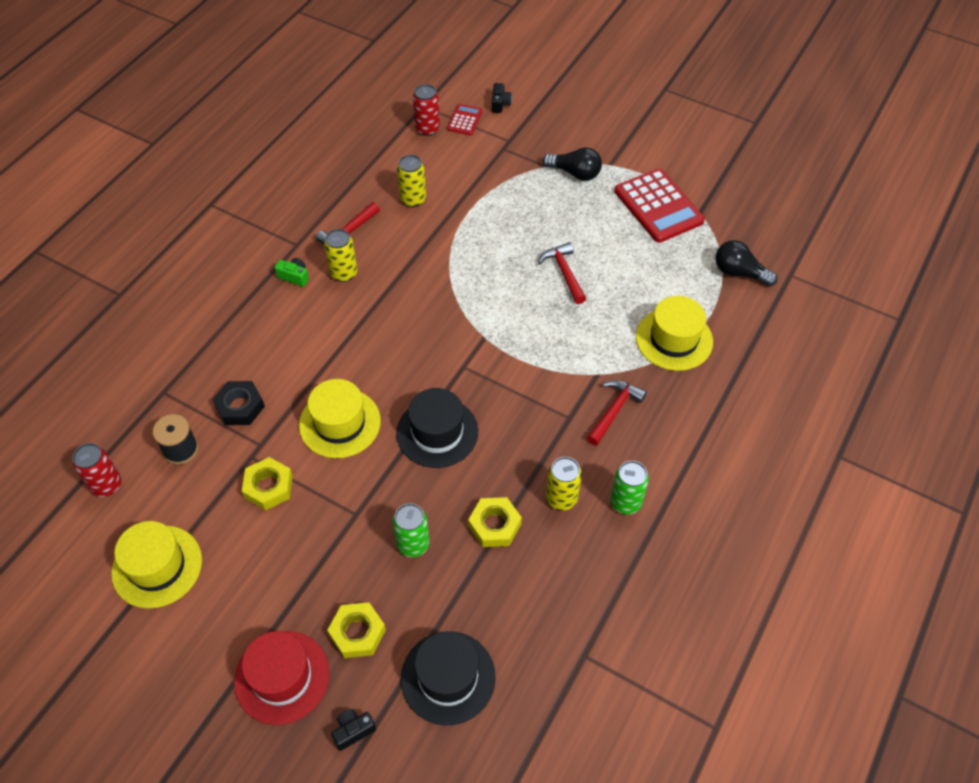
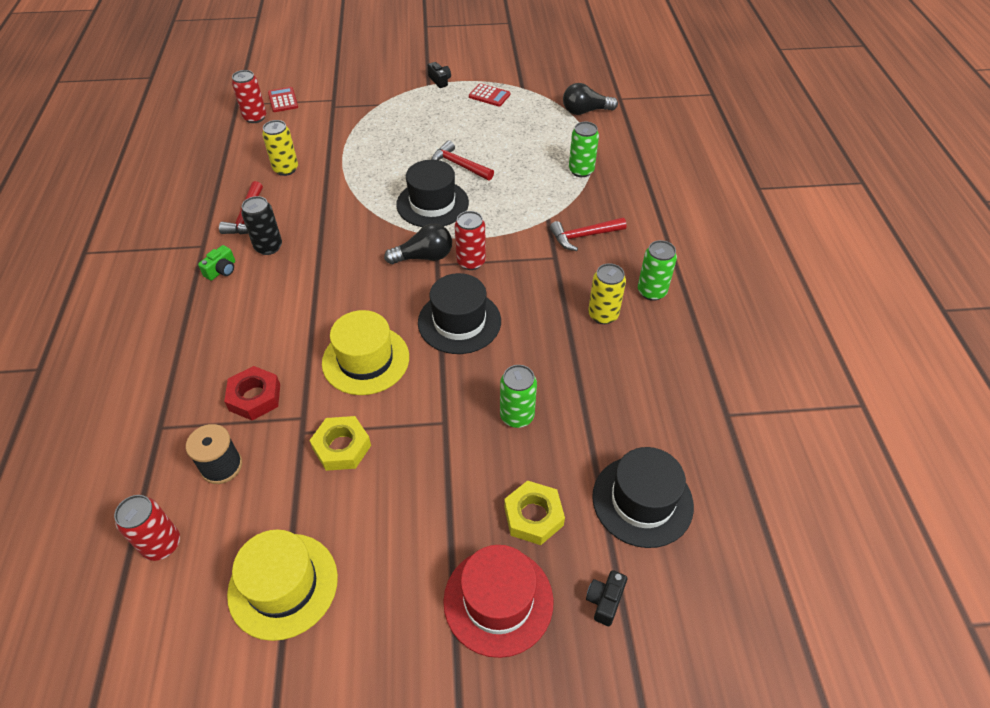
camera: 35 degrees left, 5 degrees down
black nut [212,381,265,425] -> red nut [224,366,280,421]
green camera [274,258,309,287] -> green camera turned 135 degrees clockwise [198,245,235,281]
yellow can [324,229,358,282] -> black can [241,196,282,255]
yellow nut [468,497,522,547] -> none
black camera [492,83,512,113] -> black camera moved to [427,62,451,88]
black light bulb [543,147,602,181] -> black light bulb moved to [384,224,452,264]
red hammer [587,380,647,445] -> red hammer turned 105 degrees counterclockwise [550,217,626,251]
red calculator [615,169,705,243] -> red calculator [469,83,511,106], size x0.50
yellow hat [636,296,713,371] -> green can [569,122,599,177]
none -> black hat [396,160,469,227]
none -> red can [455,211,486,270]

